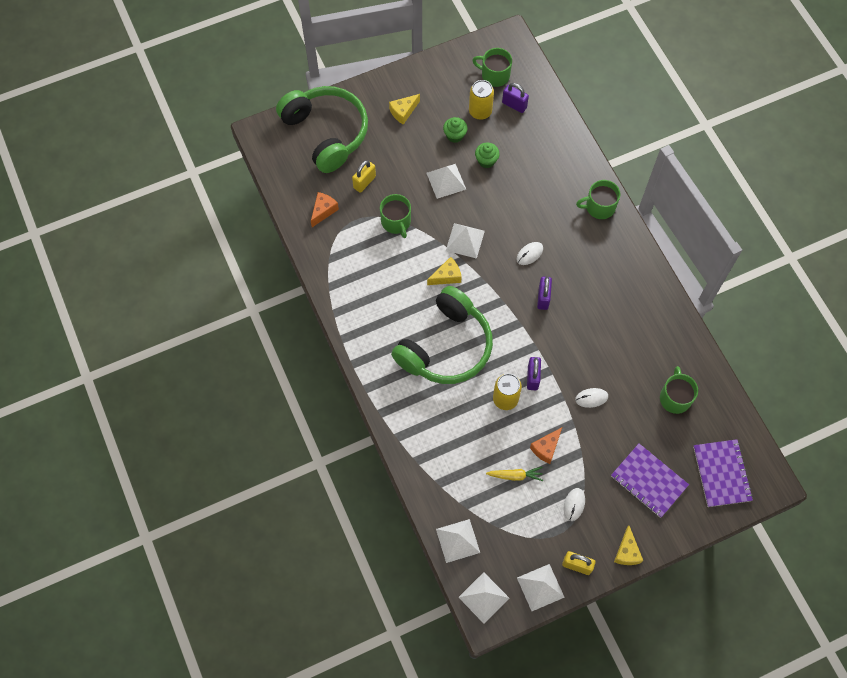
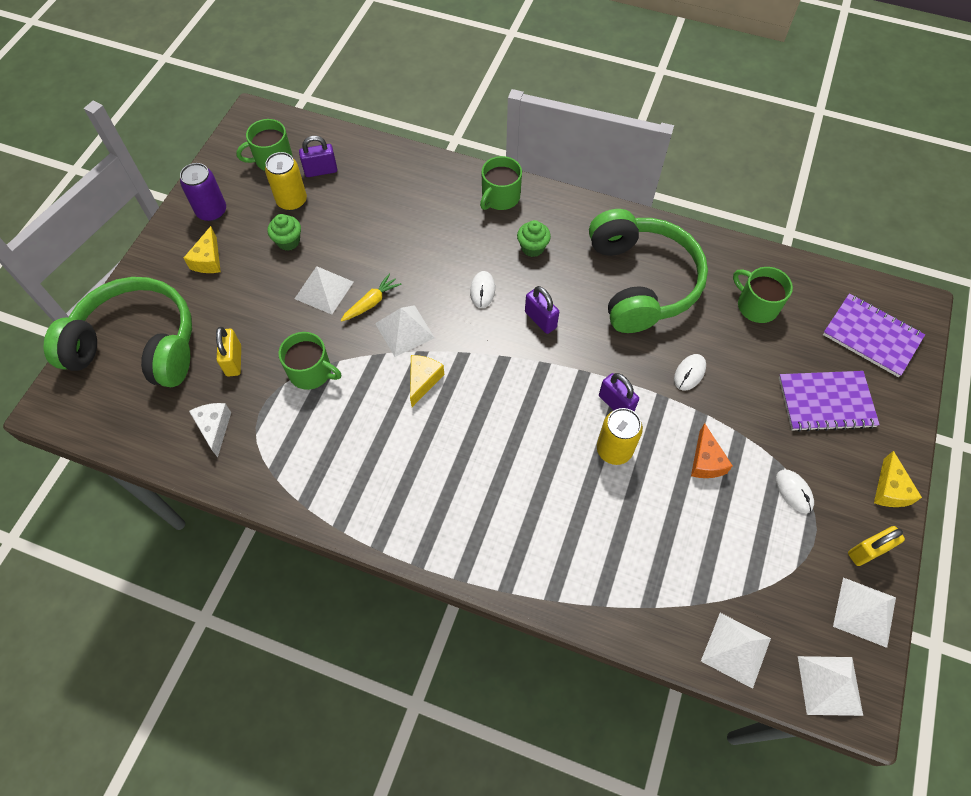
camera: 45 degrees left, 5 degrees down
orange cheese [311,192,339,227] -> white cheese [189,403,231,457]
green headphones [391,286,493,384] -> green headphones moved to [589,209,708,333]
green cupcake [475,143,500,168] -> green cupcake moved to [517,220,551,257]
yellow carrot [486,467,543,481] -> yellow carrot moved to [340,274,402,322]
yellow cheese [614,526,643,565] -> yellow cheese turned 45 degrees clockwise [874,451,922,507]
none -> purple can [180,163,226,221]

